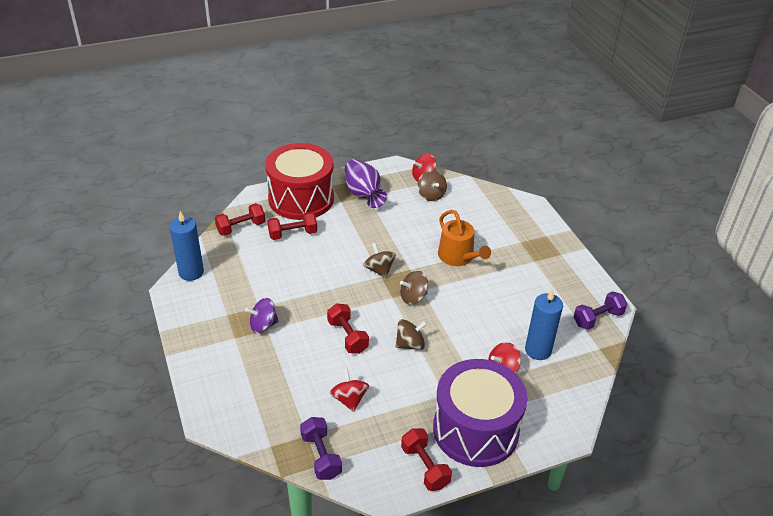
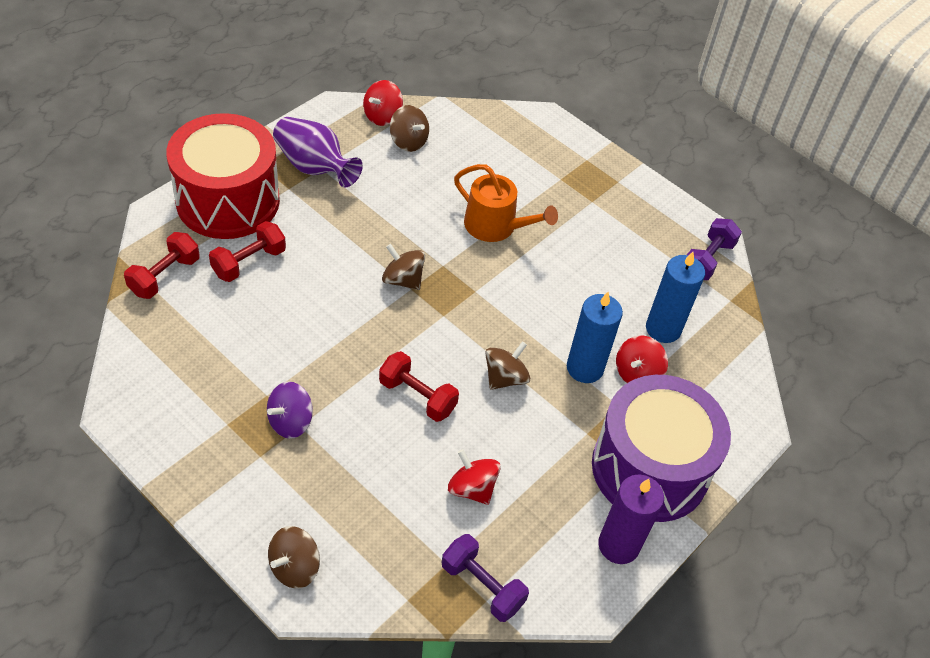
camera: 30 degrees left, 10 degrees up
blue candle [170,211,204,281] -> blue candle moved to [567,292,623,383]
brown spinning top [400,271,428,305] -> brown spinning top moved to [268,526,320,589]
red dumbbell [401,428,452,491] -> purple candle [598,474,664,564]

